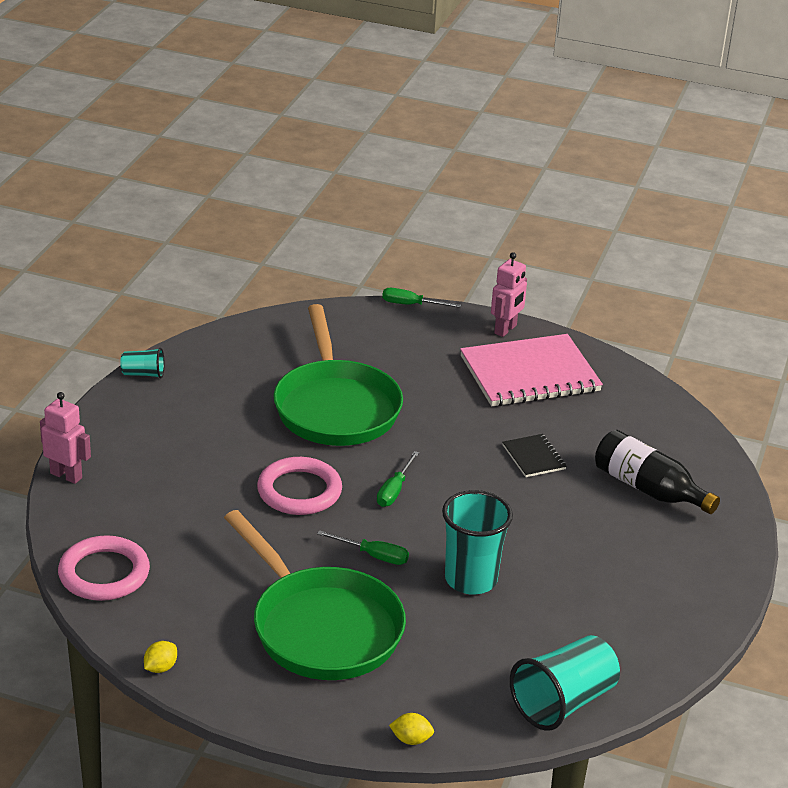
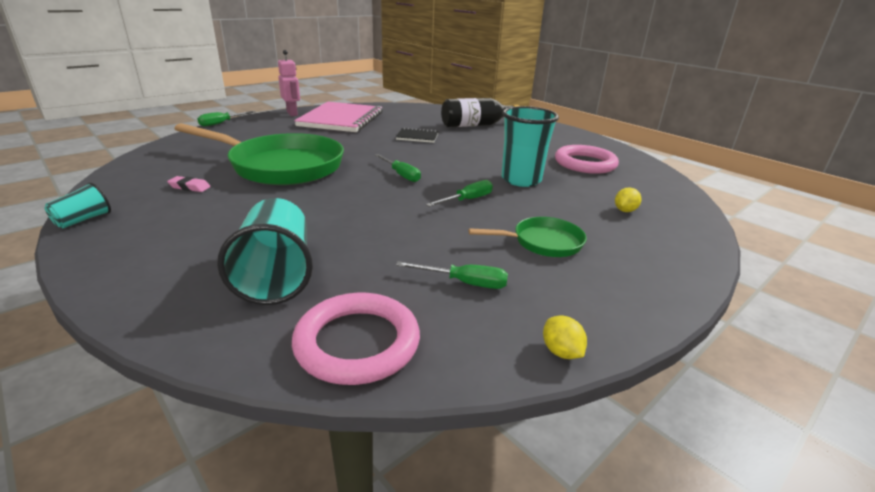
camera: 60 degrees left, 5 degrees down
pink robot [40,392,91,484] -> none
green pan [224,510,406,680] -> green pan [468,217,587,257], size x0.49
pink ring [257,457,342,515] -> pink ring moved to [555,145,619,174]
yellow lemon [389,713,434,745] -> yellow lemon moved to [615,187,641,212]
turquoise cup [510,635,620,731] -> turquoise cup moved to [217,198,313,305]
none -> pink eraser [167,176,211,192]
none -> green screwdriver [396,261,508,289]

